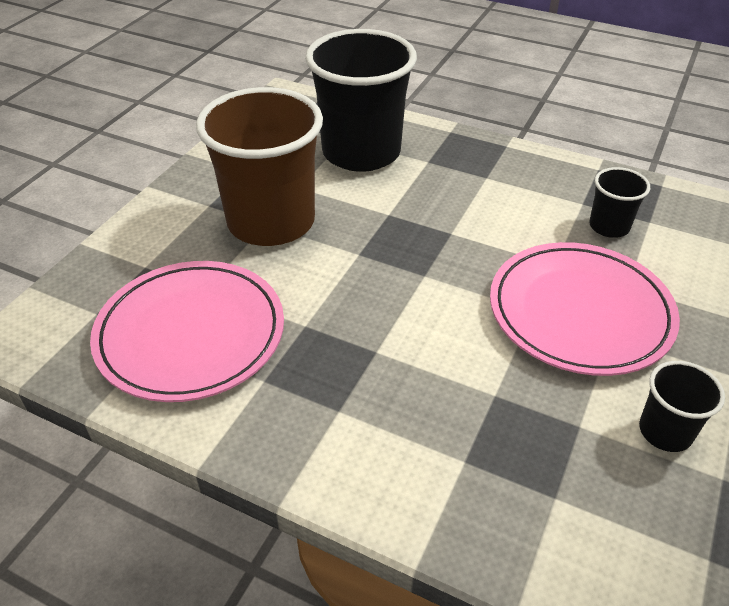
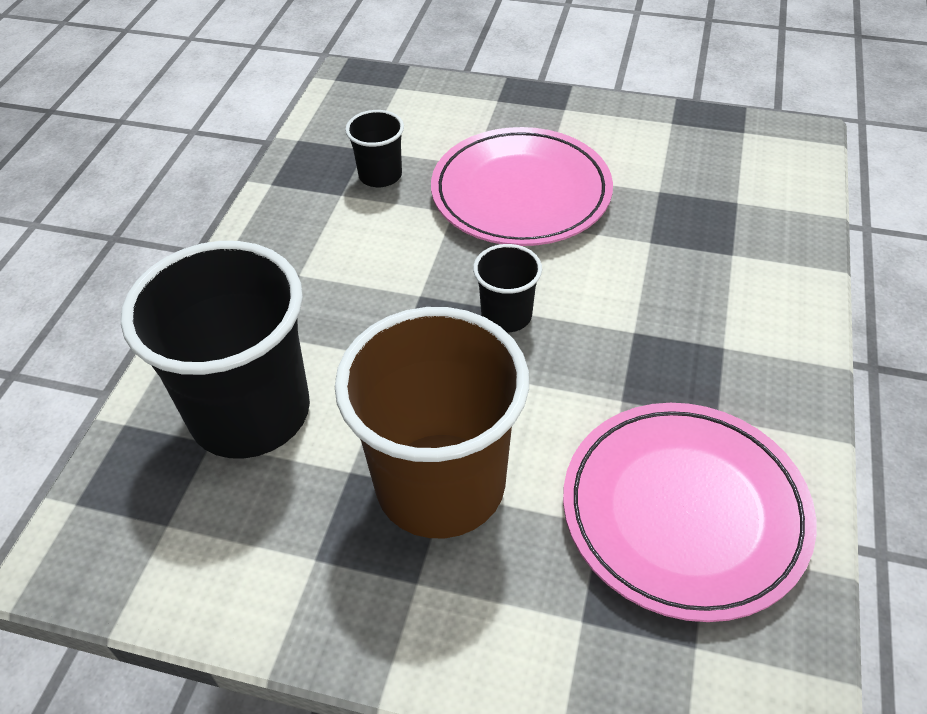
camera: 100 degrees left, 5 degrees up
black cup [639,361,725,452] -> black cup moved to [473,244,542,333]

